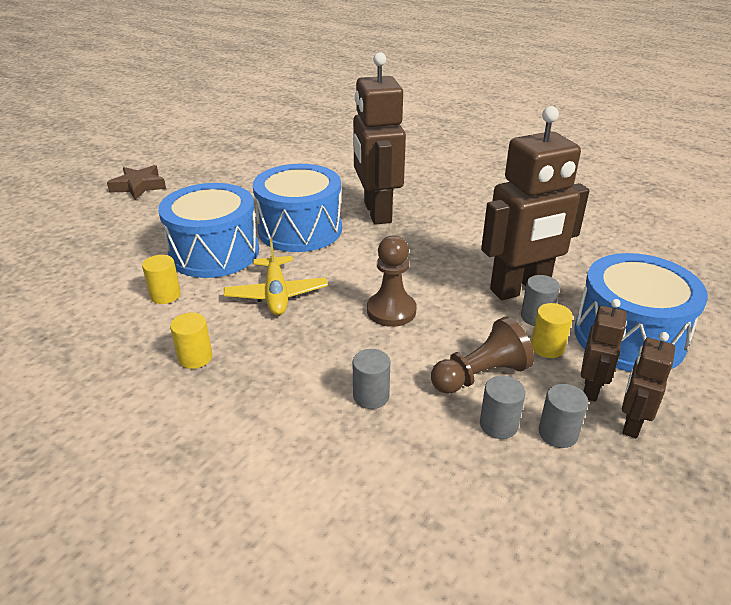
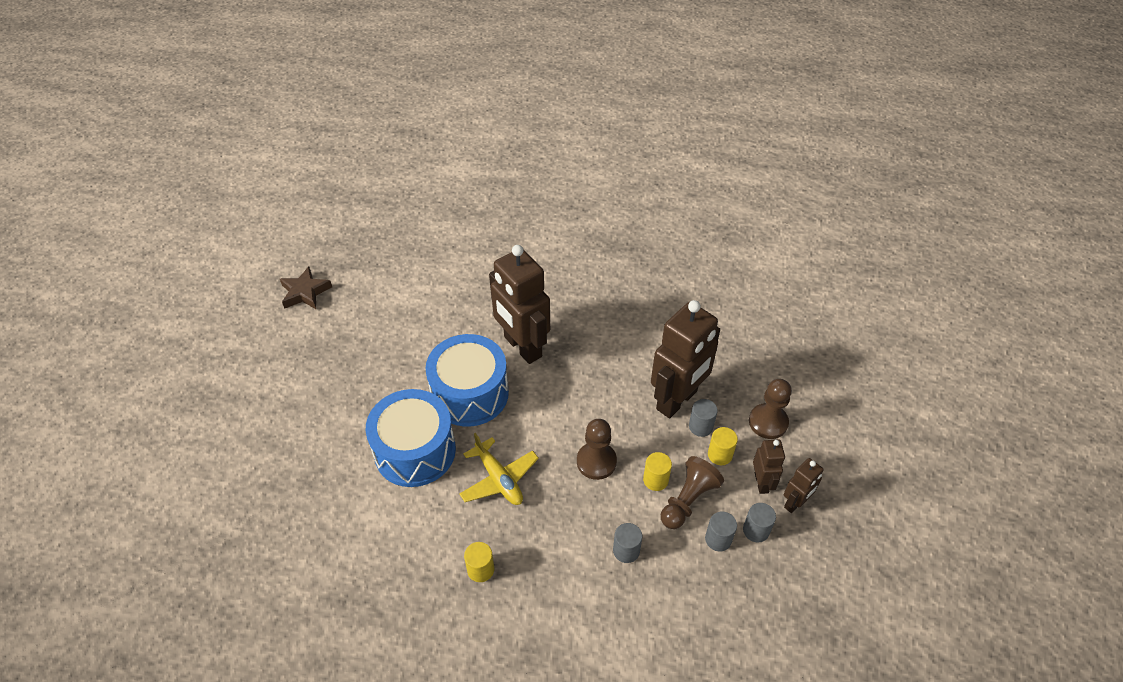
camera: 25 degrees left, 15 degrees up
brown star [107,165,166,200] -> brown star moved to [280,266,332,309]
yellow cylinder [142,255,181,304] -> yellow cylinder moved to [643,452,672,491]
blue drum [574,253,708,372] -> brown pawn [749,379,792,439]
brown robot [622,332,675,438] -> brown robot turned 135 degrees counterclockwise [784,458,824,513]

